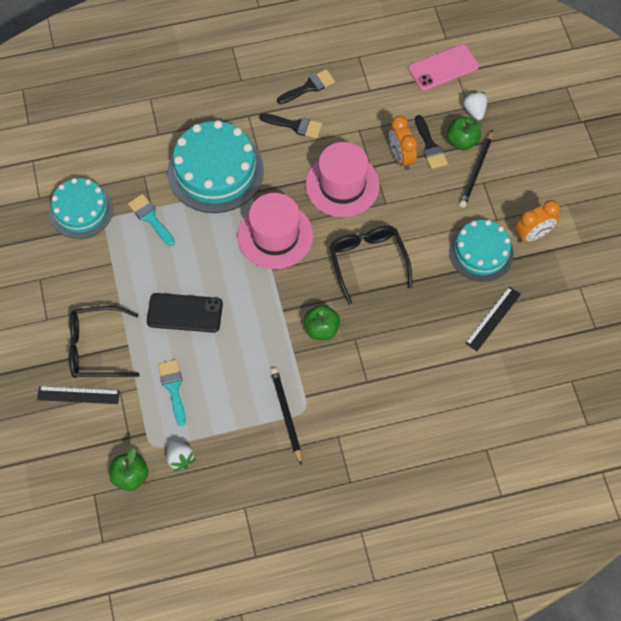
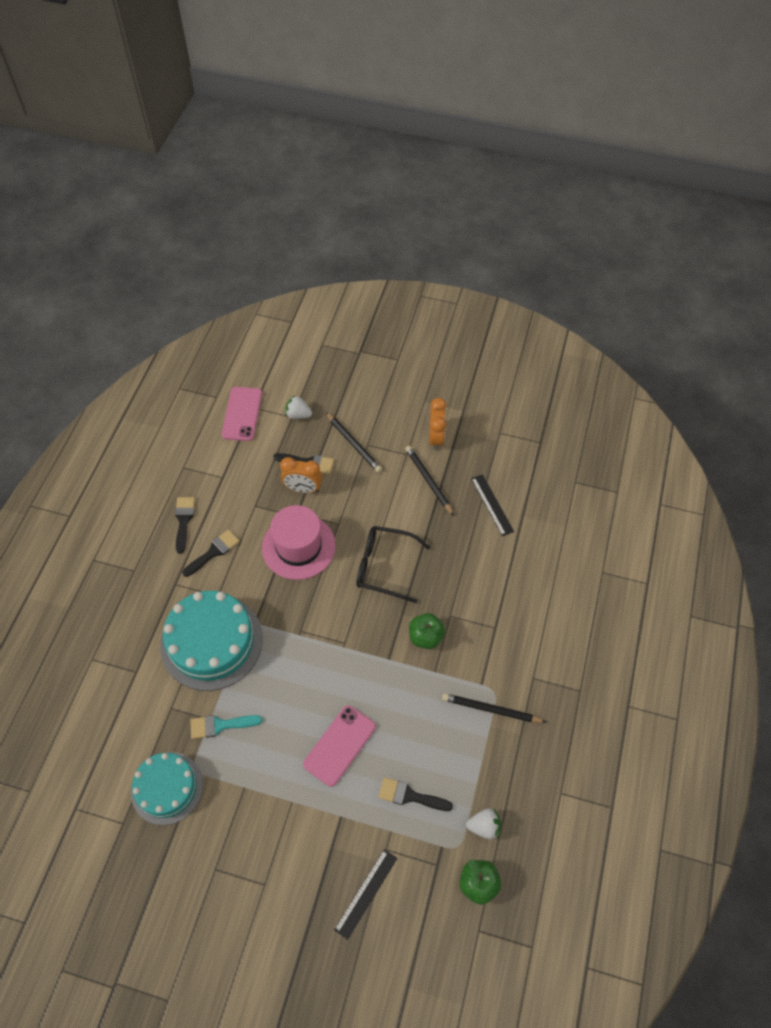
camera: 60 degrees left, 5 degrees down
black glasses [69,306,139,378] -> none
black phone [147,293,223,333] -> pink phone [303,705,376,787]
turquoise brush [158,359,186,426] -> black brush [379,777,453,811]
pink hat [238,193,313,269] -> none
green apple [447,117,483,150] -> none
turquoise cake [449,220,514,282] -> black pencil [405,446,454,516]

